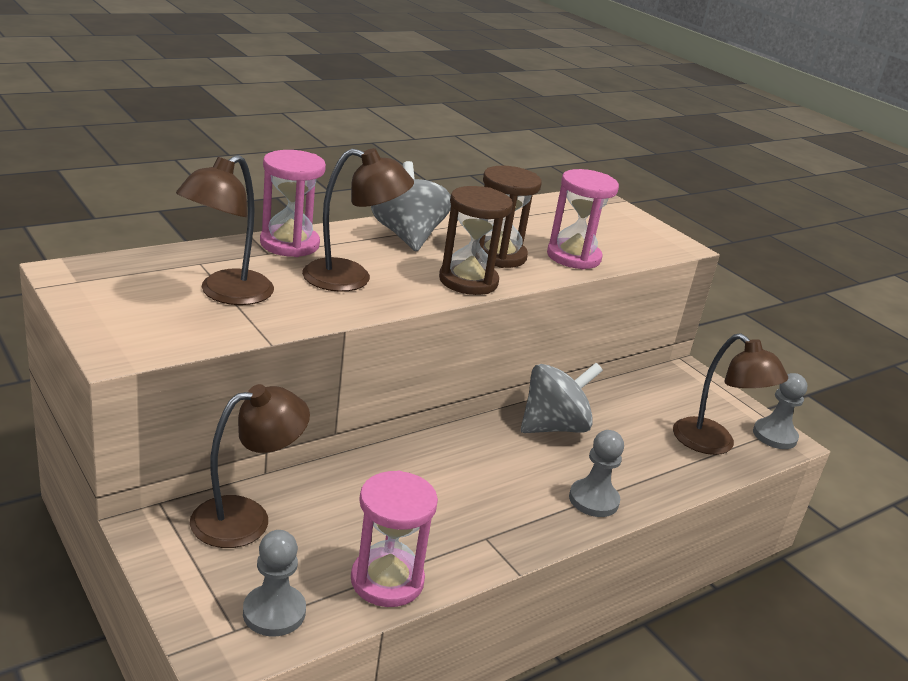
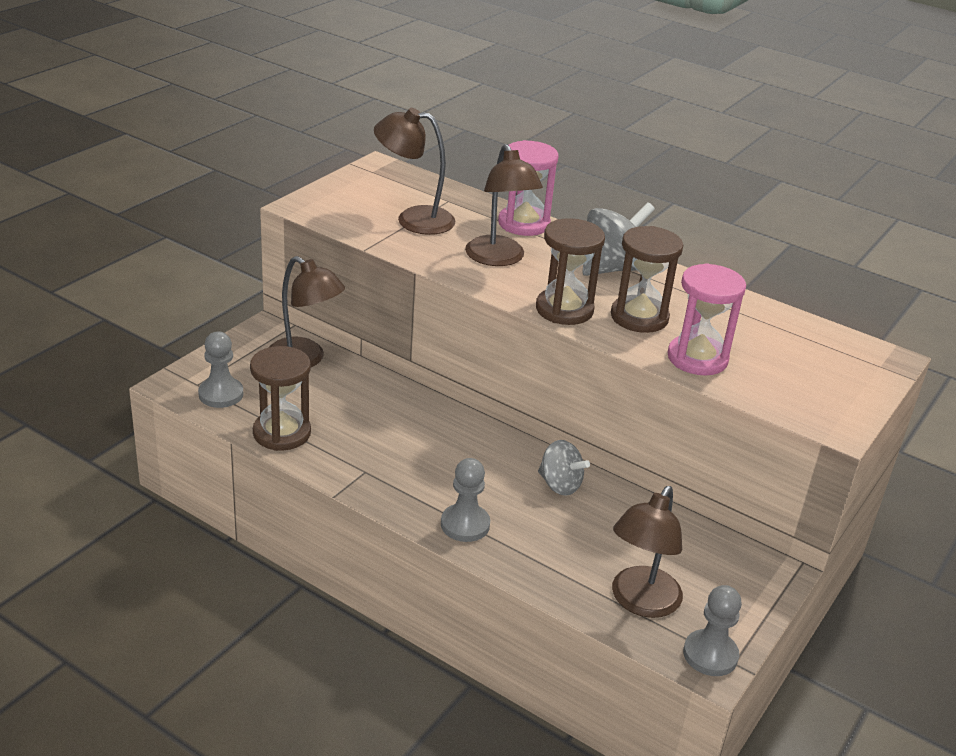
camera: 70 degrees right, 5 degrees up
pink hourglass [351,471,438,607] -> brown hourglass [250,346,311,451]
grey spinning top [521,363,603,433] -> grey spinning top [538,440,590,496], size x0.65

